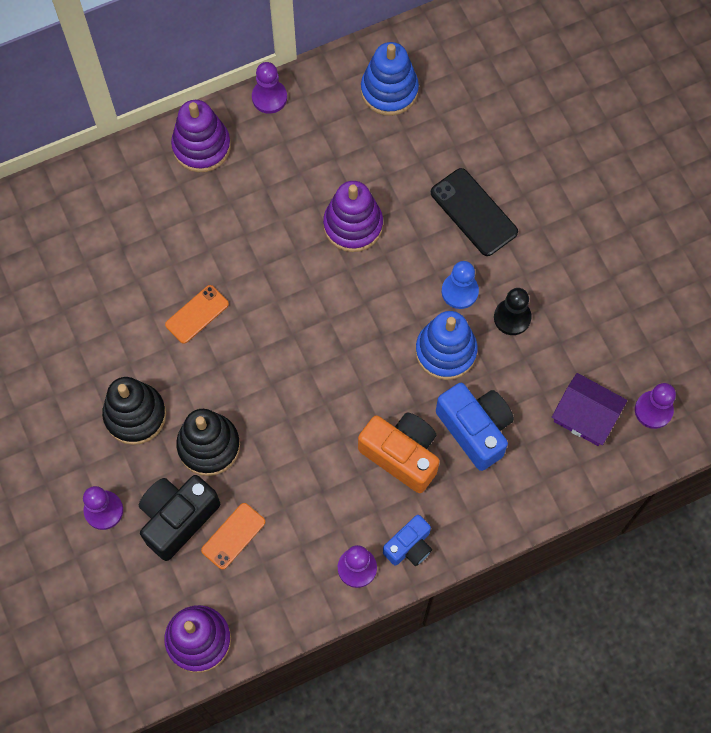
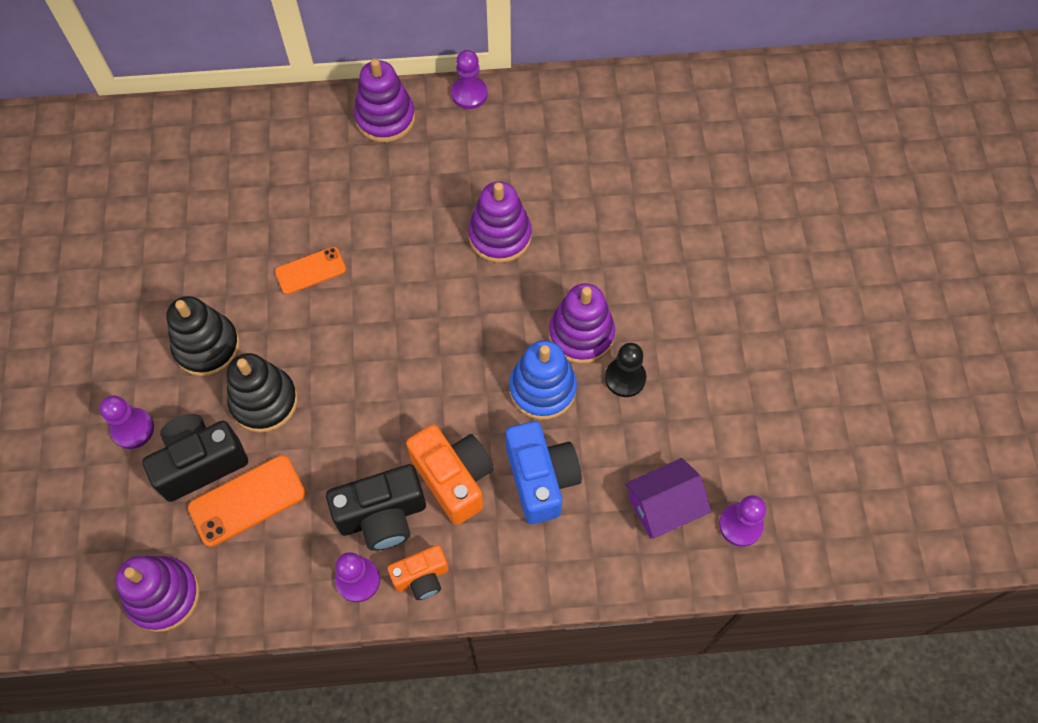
camera: 20 degrees right, 5 degrees down
orange phone [201,503,265,570] -> orange phone [188,455,306,547], size x1.50
blue stacking toy [361,42,419,116] -> none
blue camera [383,515,432,566] -> orange camera [387,545,449,600]
black phone [431,168,518,256] -> none
blue pawn [442,261,479,309] -> purple stacking toy [549,283,615,364]
purple house [552,373,627,446] -> purple house turned 75 degrees counterclockwise [625,458,711,539]
none -> black camera [326,464,426,551]

